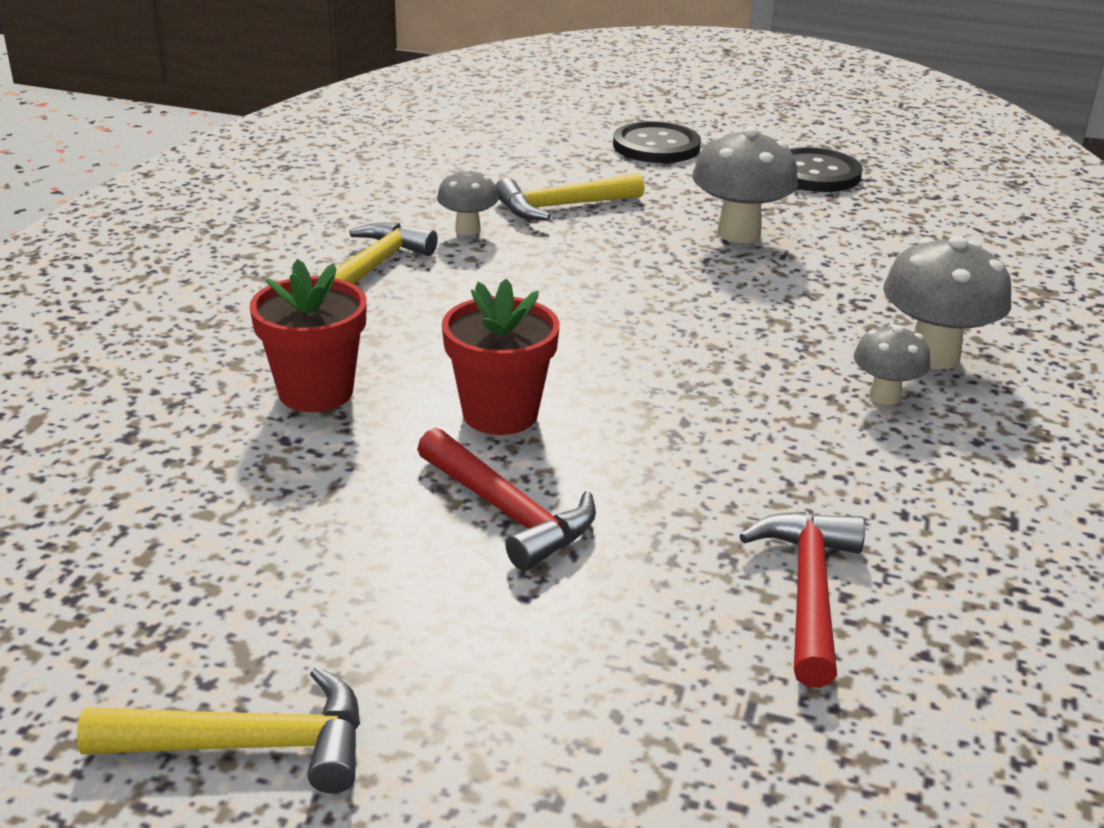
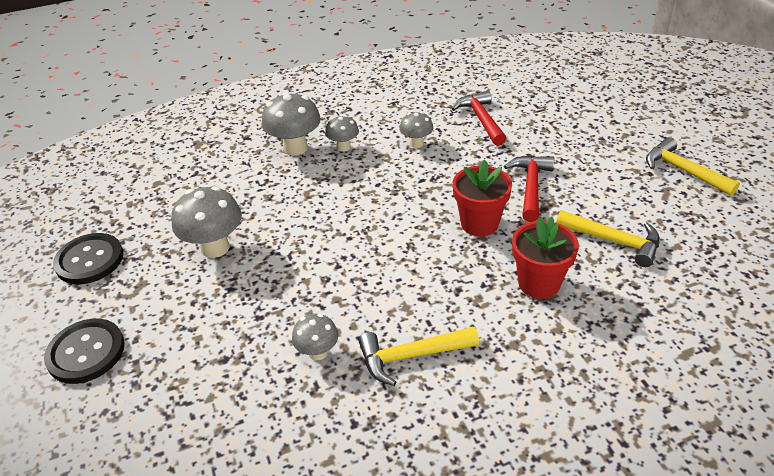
camera: 125 degrees left, 10 degrees up
yellow hammer [495,173,645,220] -> yellow hammer moved to [556,210,660,267]
red hammer [739,512,865,688] -> red hammer turned 105 degrees clockwise [452,91,507,146]
none -> grey mushroom [399,112,433,148]

